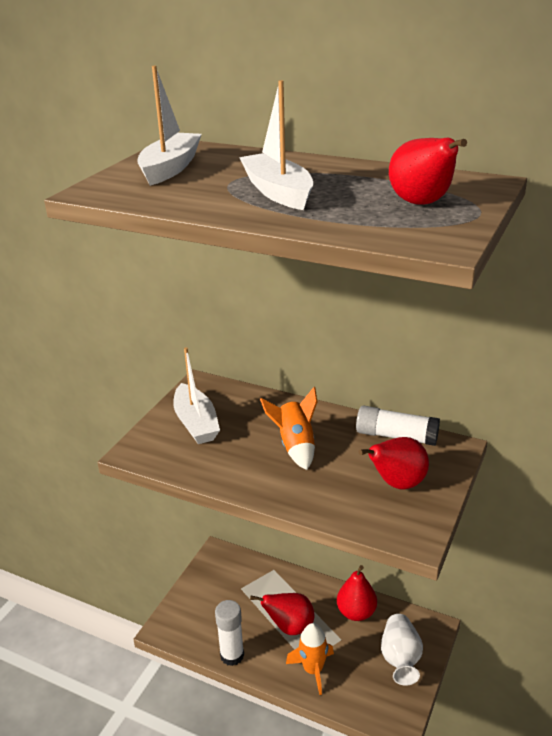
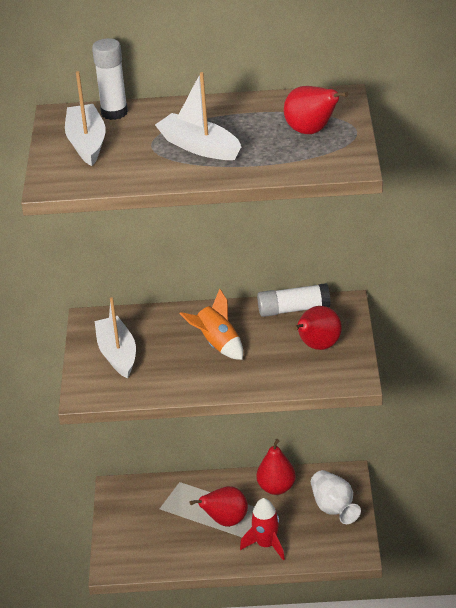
camera: 25 degrees left, 5 degrees up
white boat [173,347,220,444] -> white boat turned 150 degrees counterclockwise [95,297,136,379]
white glue stick [215,600,244,666] -> white glue stick moved to [92,38,128,120]
orange rocket [286,623,334,695] -> red rocket [240,498,285,560]

